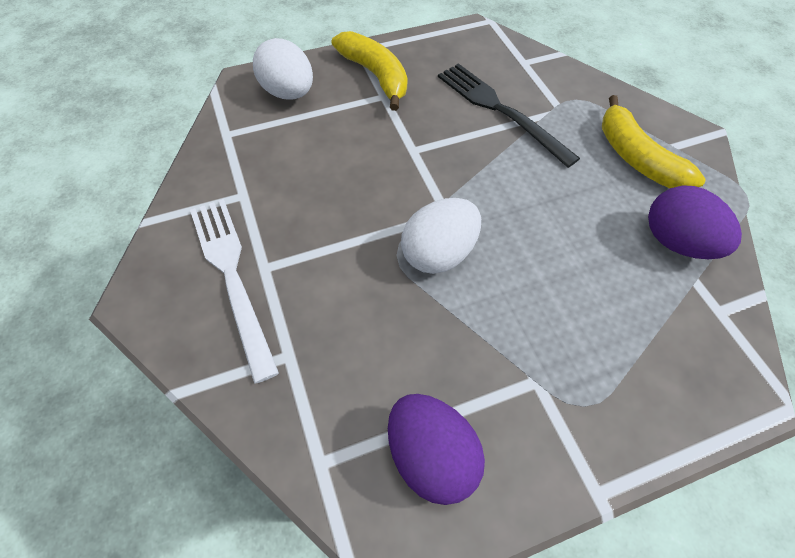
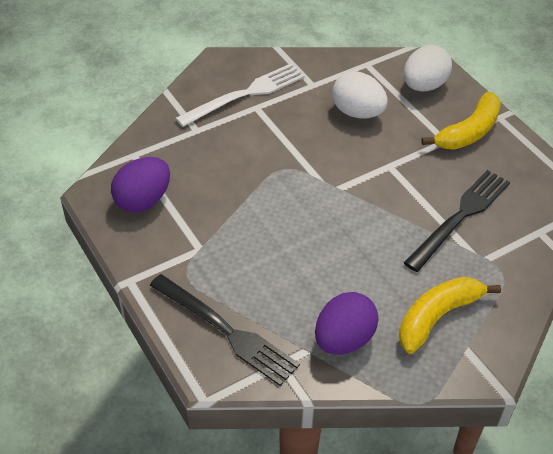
camera: 80 degrees right, 10 degrees down
white egg [401,198,481,274] -> white egg moved to [332,71,388,118]
none -> black fork [150,274,300,386]

